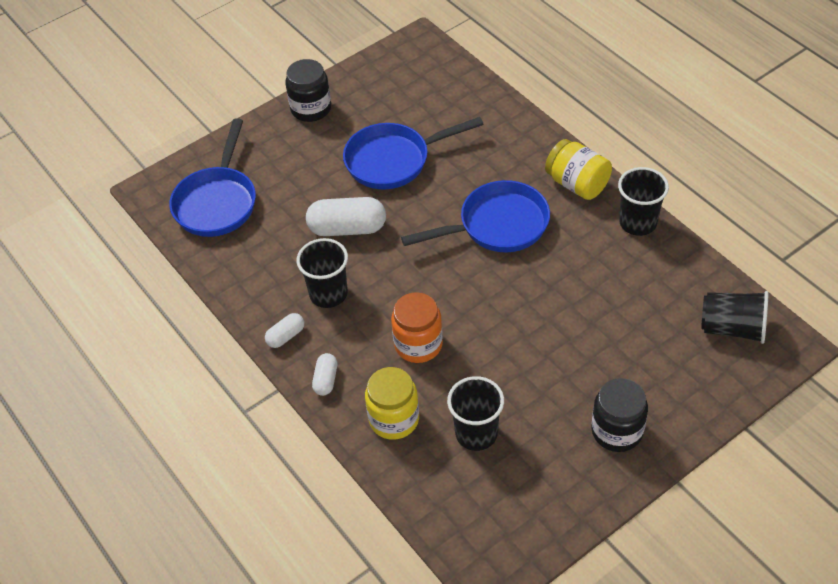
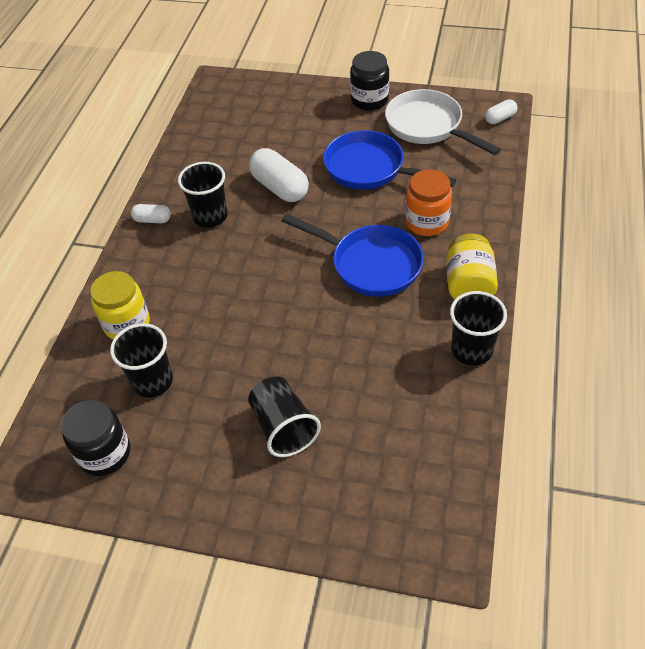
camera: 50 degrees right, 0 degrees up
blue pan [169,118,256,237] -> none
white capsule [312,353,337,396] -> white capsule moved to [485,99,517,124]
orange jar [391,292,443,363] -> orange jar moved to [405,170,452,236]
black jar [591,378,648,452] -> black jar moved to [62,400,130,476]
black cup [701,291,768,344] -> black cup moved to [248,377,321,457]
none -> white pan [385,89,501,155]

